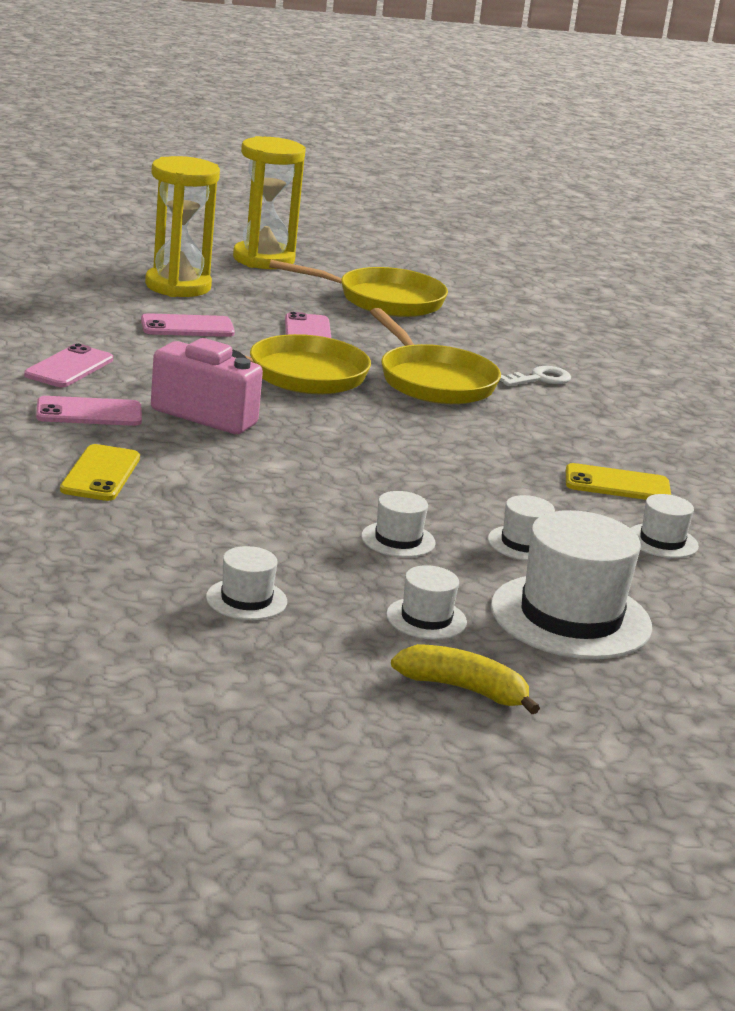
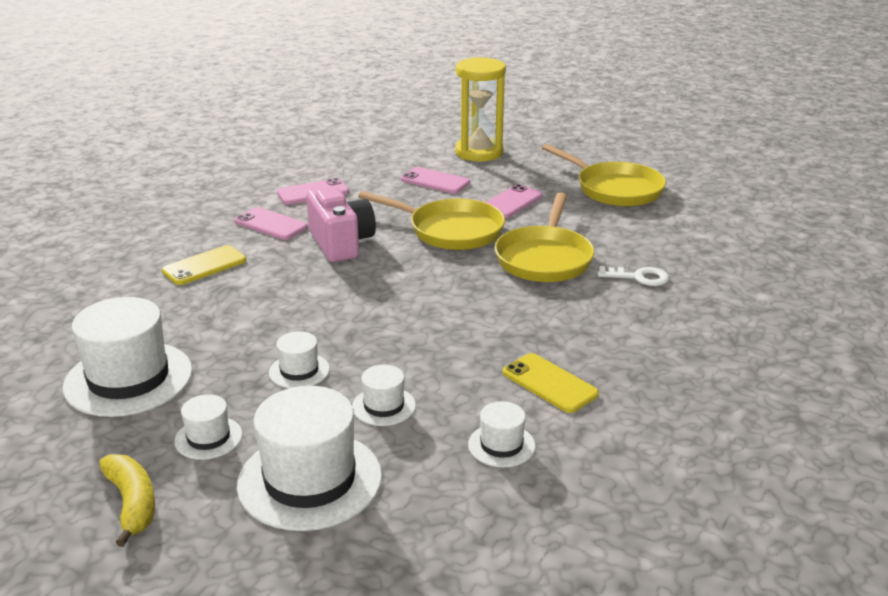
camera: 45 degrees right, 5 degrees up
white hat [206,546,287,620] -> white hat [63,297,192,417], size x2.04
yellow hourglass [233,136,306,269] -> none

